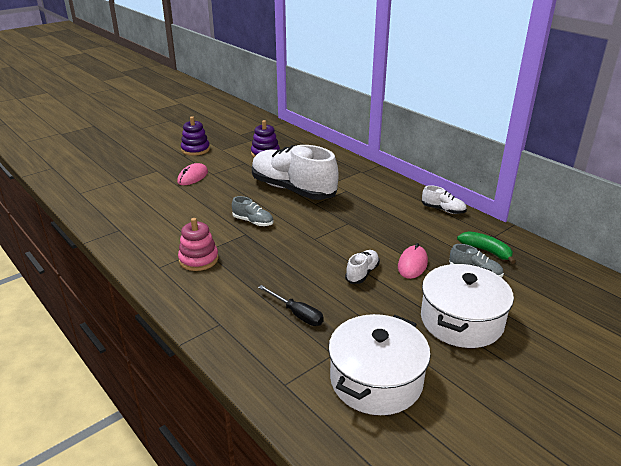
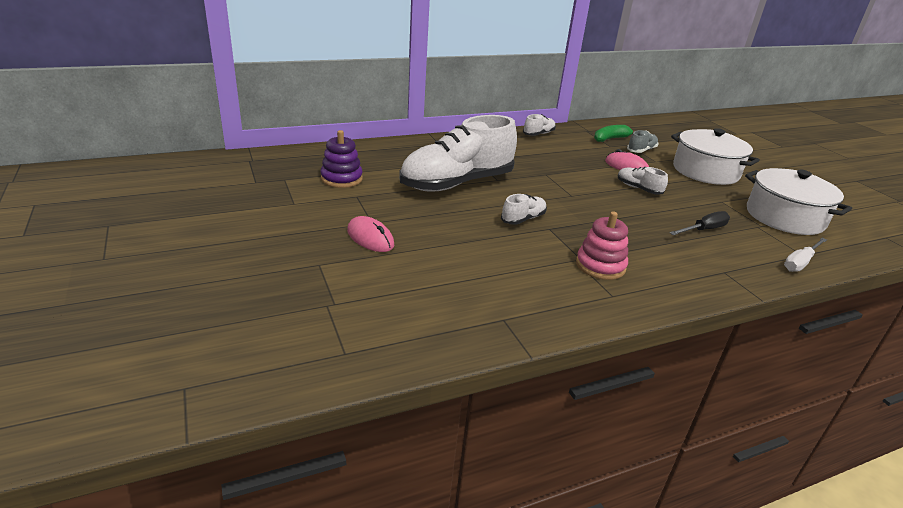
camera: 75 degrees left, 0 degrees up
purple stacking toy [181,116,210,156] -> none
grey shoe [232,196,273,226] -> white shoe [501,194,547,225]
none -> white screwdriver [784,238,827,272]

